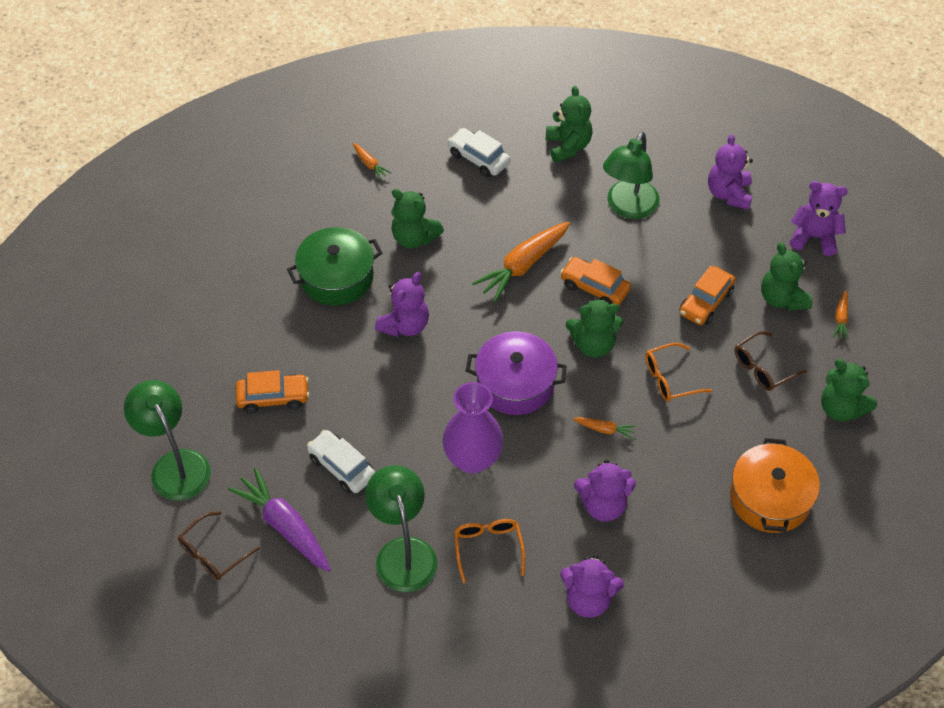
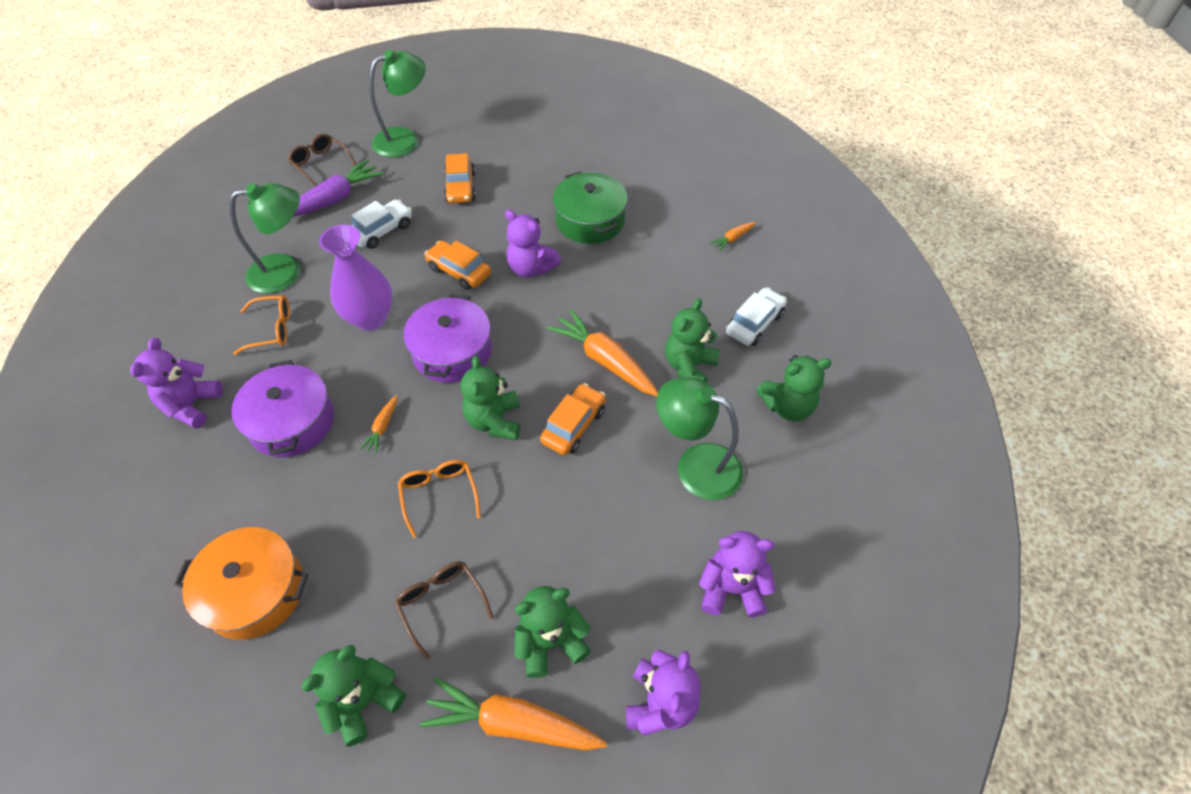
camera: 90 degrees right, 0 degrees up
green teddy bear [391,189,444,248] -> green teddy bear moved to [665,298,721,382]
purple teddy bear [574,460,636,522] -> purple pot [231,360,334,457]
orange car [680,266,735,325] -> orange car moved to [424,240,491,290]
orange carrot [833,290,849,339] -> orange carrot [419,677,607,750], size x2.13

